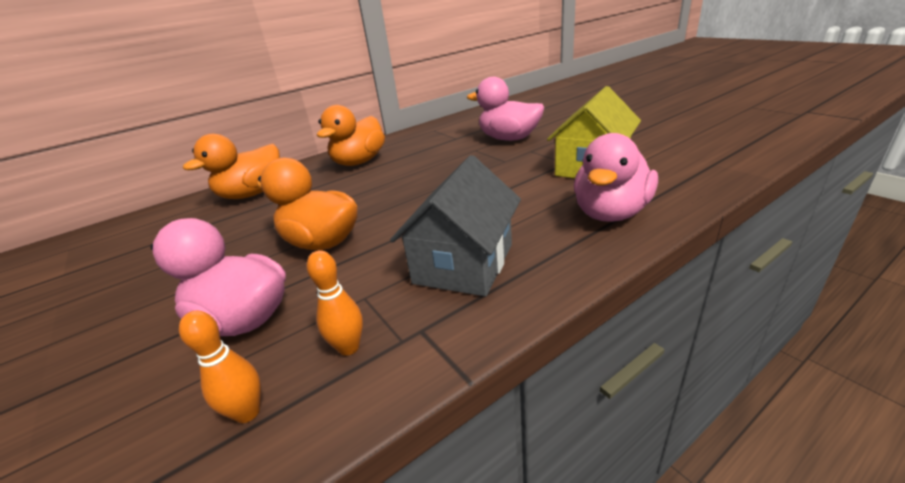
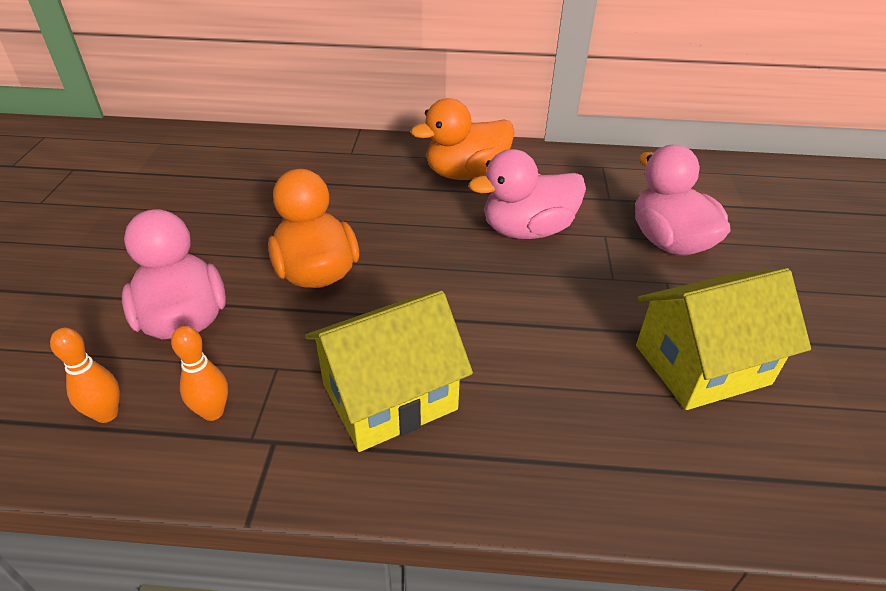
camera: 35 degrees right, 10 degrees up
orange duck [183,134,280,199] -> none
grey house [390,155,521,296] -> yellow house [305,291,473,452]
pink duck [574,133,658,222] -> pink duck moved to [469,149,586,239]

